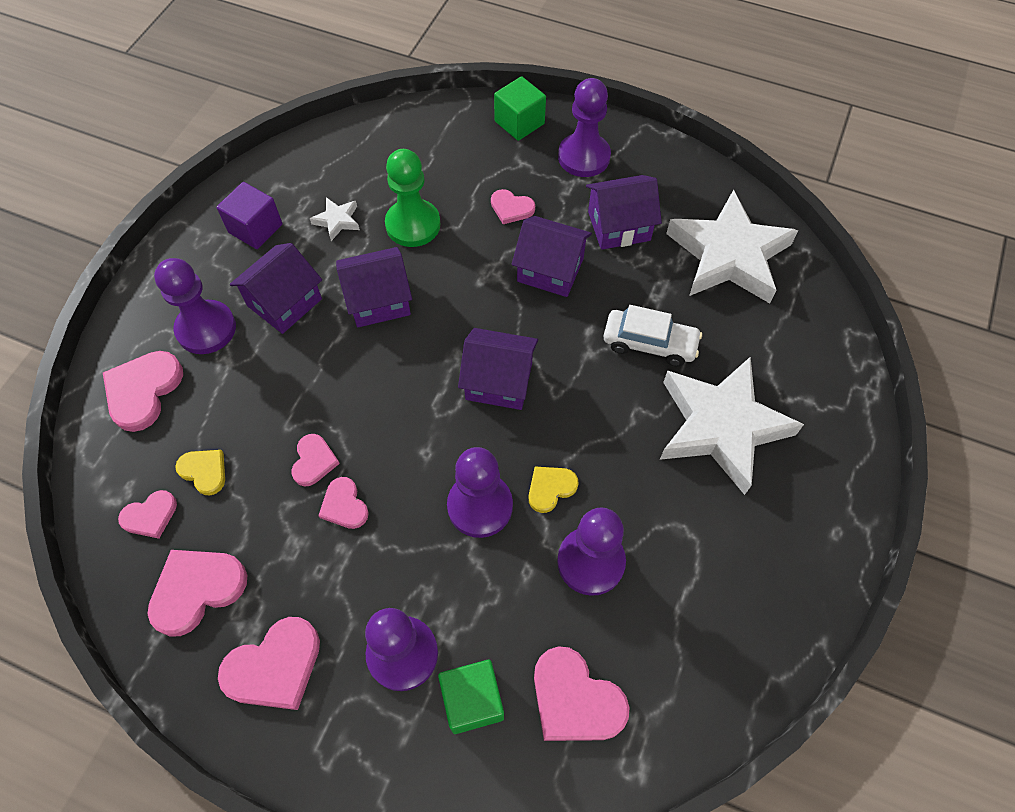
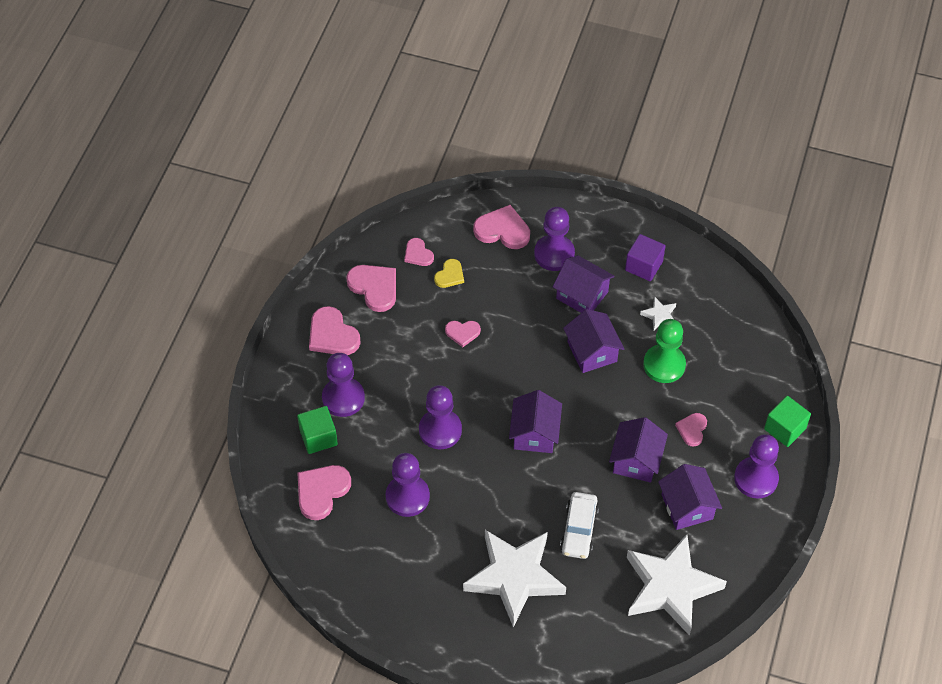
camera: 85 degrees right, 5 degrees down
pink heart [318,477,369,529] -> none
yellow heart [528,467,579,513] -> none

